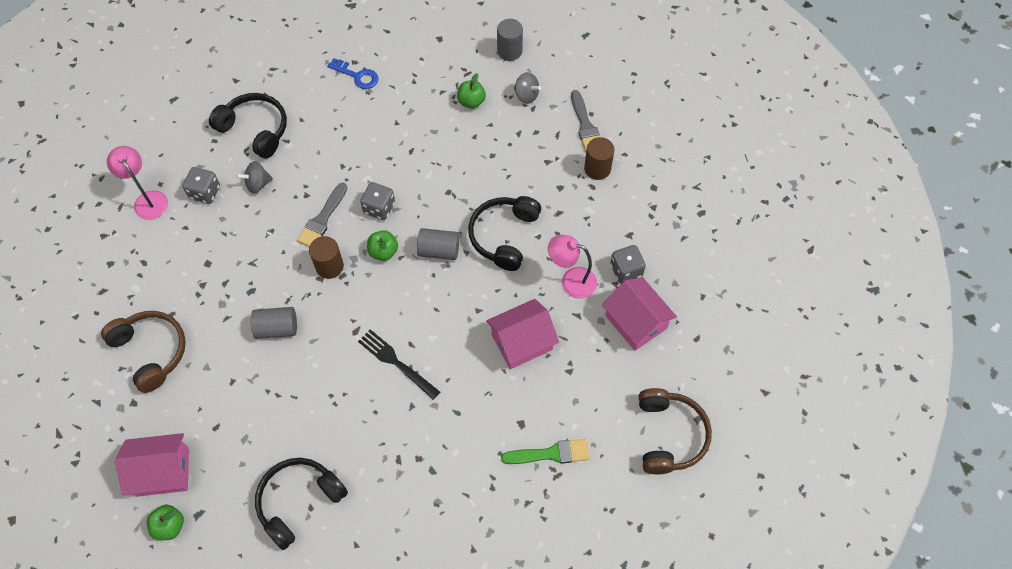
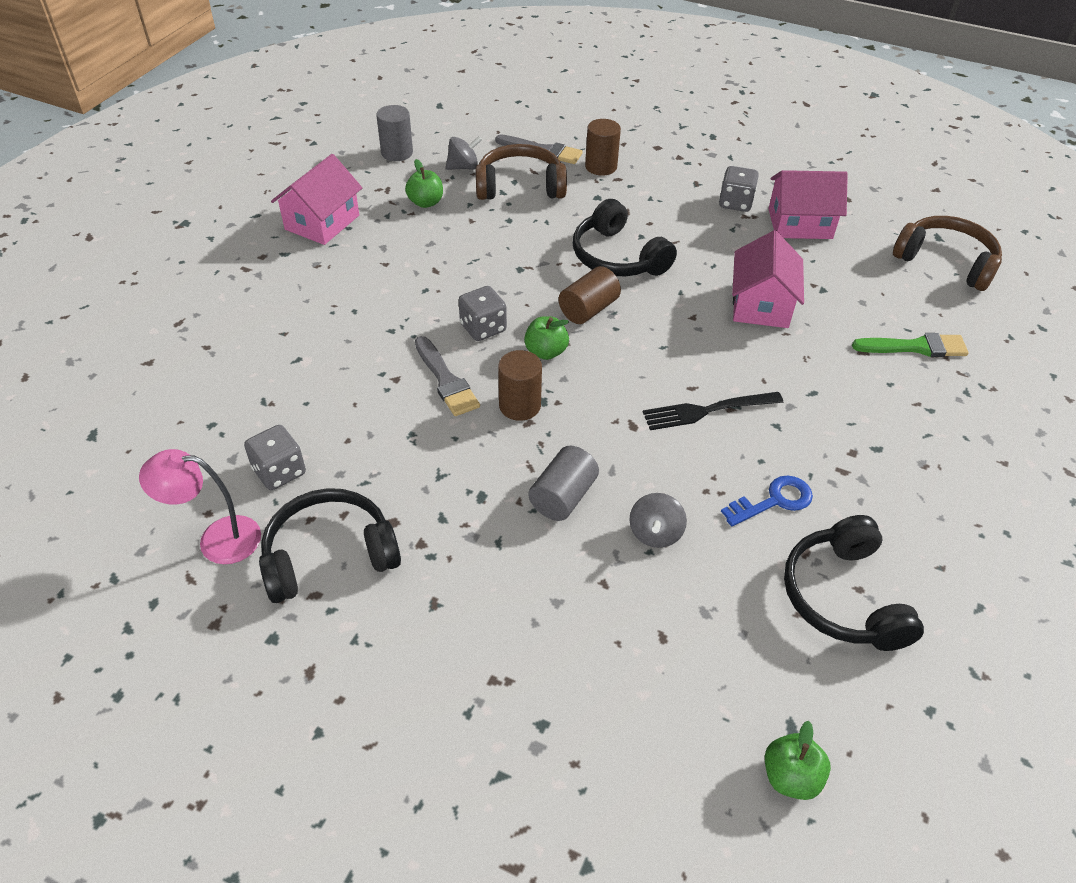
camera: 55 degrees left, 15 degrees down
brown headphones [101,311,186,393] -> brown headphones moved to [476,144,567,200]
pink house [115,433,189,497] -> pink house moved to [271,154,362,245]
black headphones [209,93,287,158] -> black headphones moved to [259,488,401,603]
grey spinning top [236,161,273,194] -> grey spinning top moved to [629,493,687,548]
blue key [327,58,378,89] -> blue key moved to [721,475,813,526]
grey cylinder [417,228,459,260] -> brown cylinder [558,266,621,324]
green brush [501,439,590,464] -> green brush turned 60 degrees clockwise [852,333,969,357]
pink lamp [548,235,597,299] -> none

